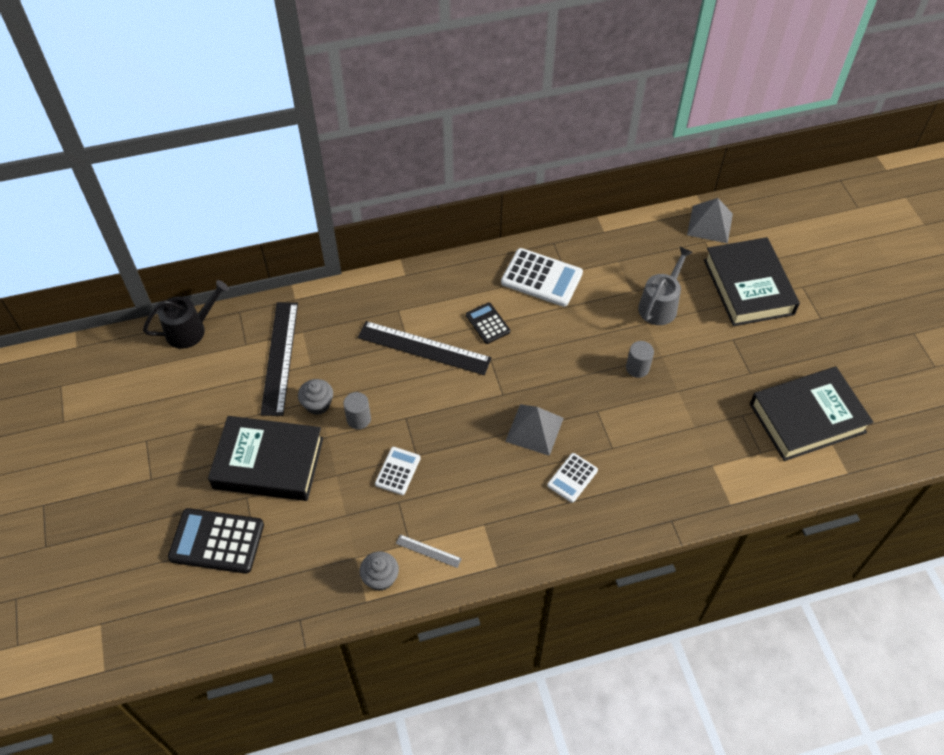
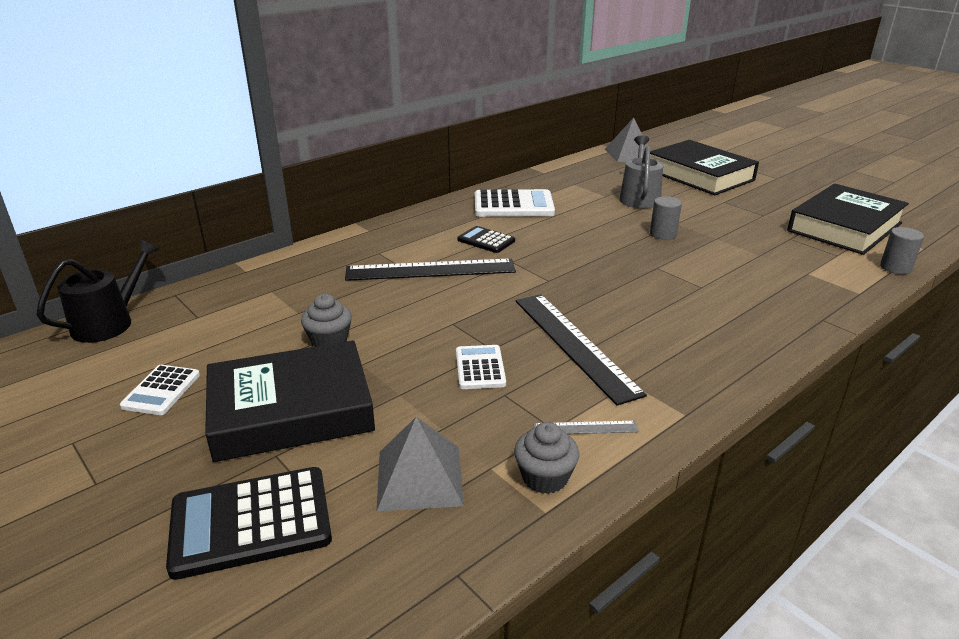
camera: 25 degrees left, 25 degrees down
black ruler [260,302,298,416] -> black ruler moved to [516,294,647,406]
grey cylinder [343,392,371,429] -> grey cylinder moved to [880,227,924,274]
grey pyramid [505,404,564,456] -> grey pyramid moved to [377,417,464,511]
white calculator [547,453,598,503] -> white calculator moved to [120,365,200,415]

